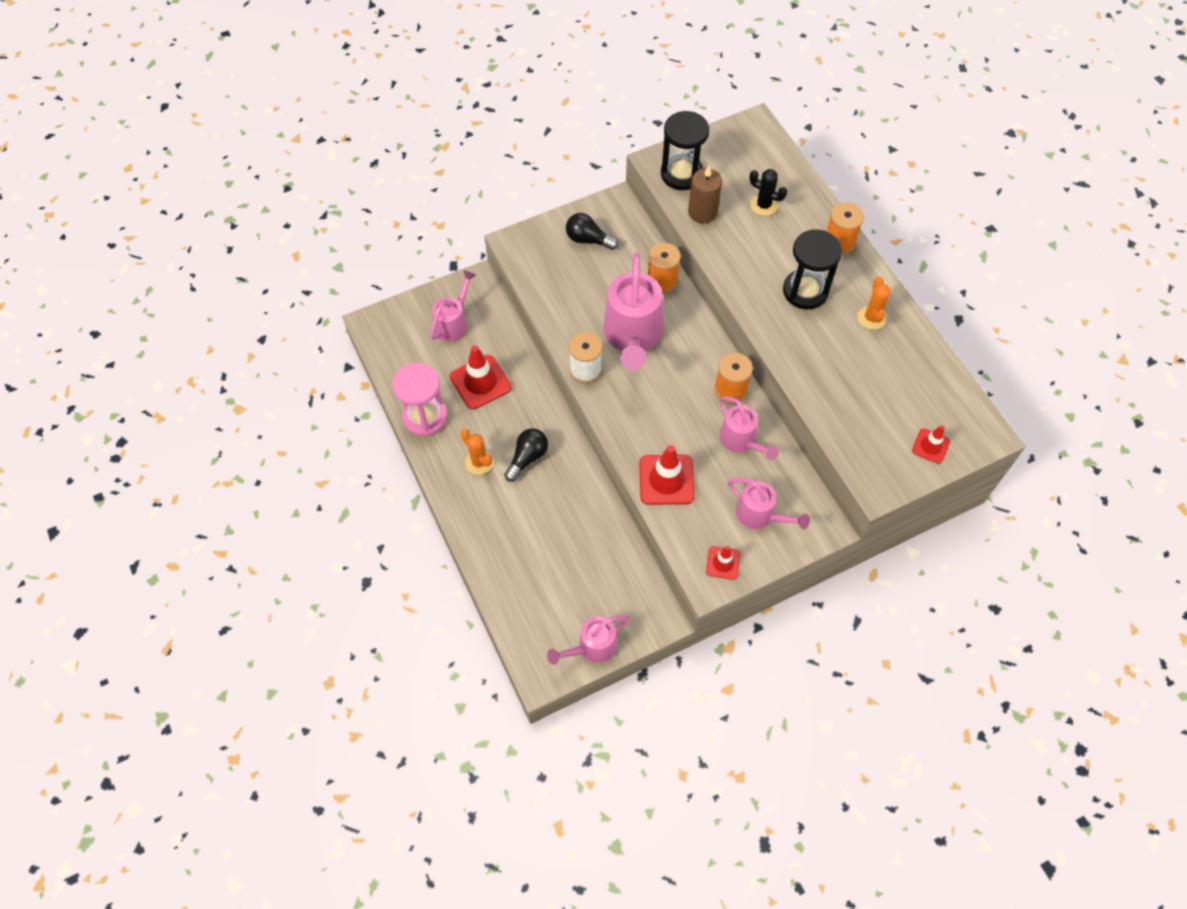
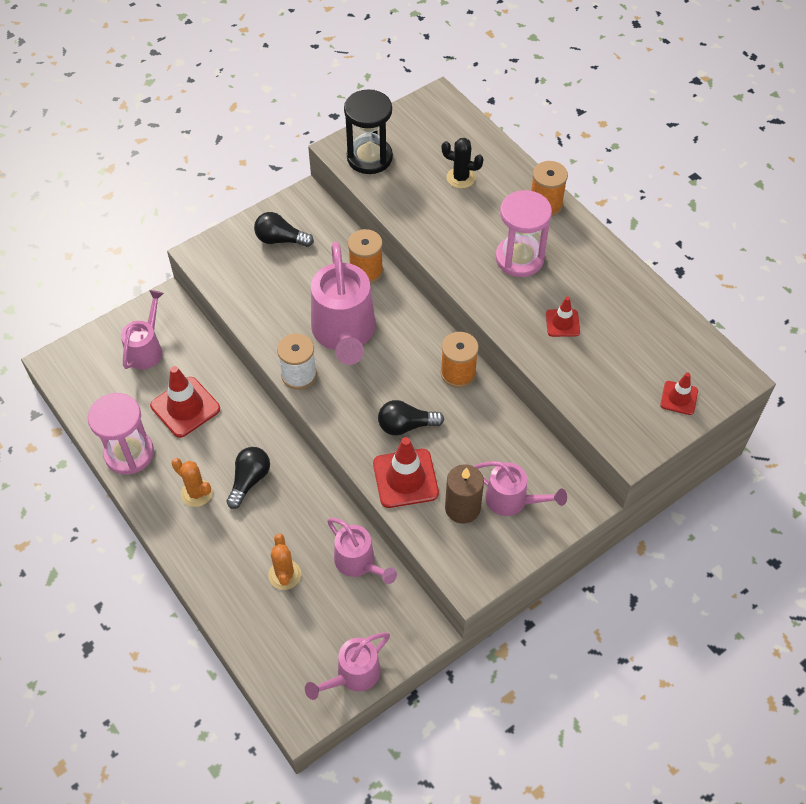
camera: 10 degrees left, 5 degrees down
brown candle [688,166,722,223] -> brown candle moved to [445,464,484,524]
red traffic cone [706,546,740,580] -> red traffic cone moved to [546,297,580,337]
pink watering can [720,396,779,460] -> pink watering can moved to [327,518,397,584]
black hourglass [783,229,842,309] -> pink hourglass [496,190,552,277]
orange cactus [857,276,891,330] -> orange cactus moved to [268,534,301,590]
none -> black light bulb [378,400,444,436]

